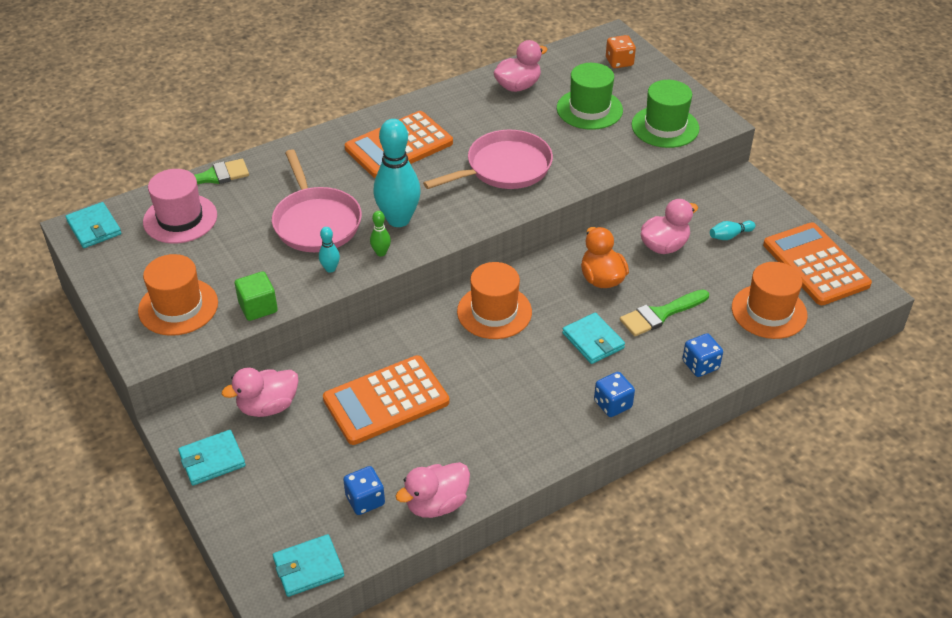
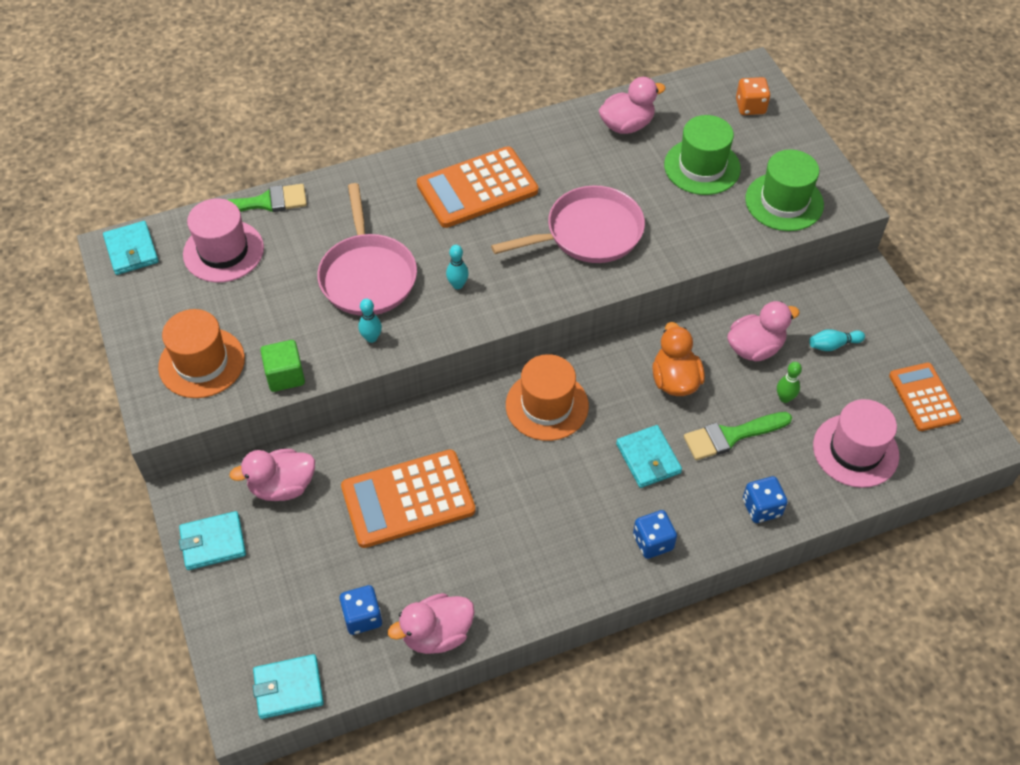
camera: 10 degrees right, 10 degrees up
green bowling pin [370,211,391,256] -> green bowling pin moved to [777,362,802,403]
turquoise bowling pin [373,119,421,227] -> turquoise bowling pin [446,245,469,289], size x0.43
orange hat [732,262,808,339] -> pink hat [813,399,899,488]
orange calculator [763,223,872,305] -> orange calculator [889,363,961,431], size x0.63

